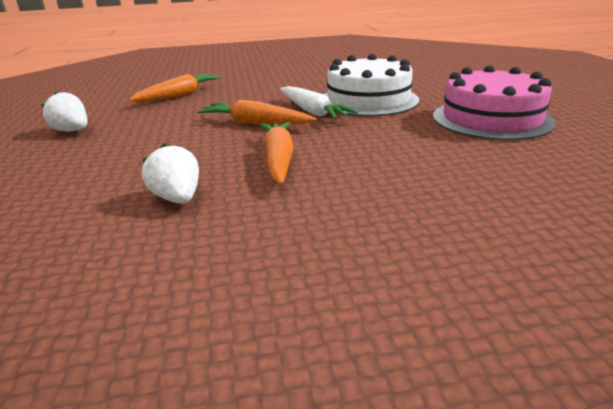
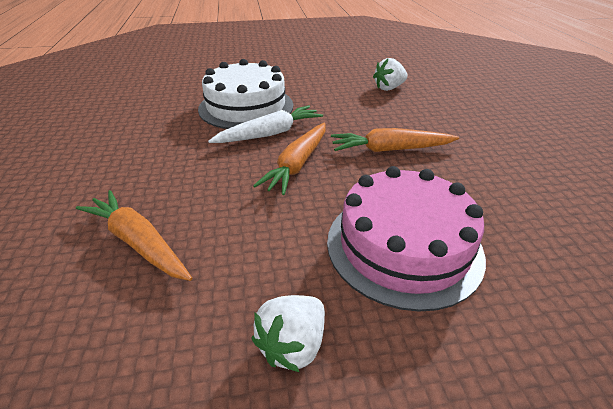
camera: 90 degrees left, 10 degrees up
white strawberry [142,143,199,204] -> white strawberry moved to [373,58,408,91]
pink cake [433,65,556,140] -> pink cake moved to [327,166,486,312]

